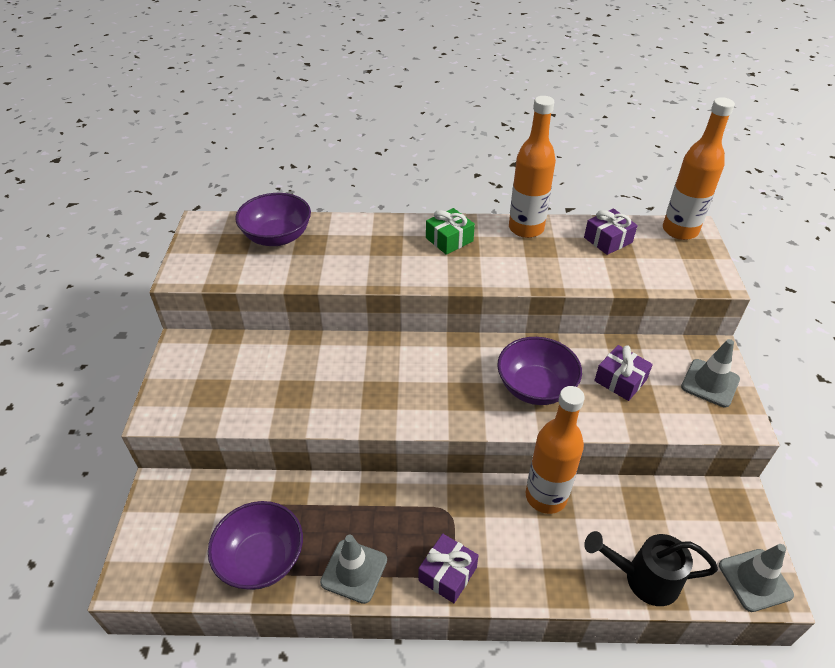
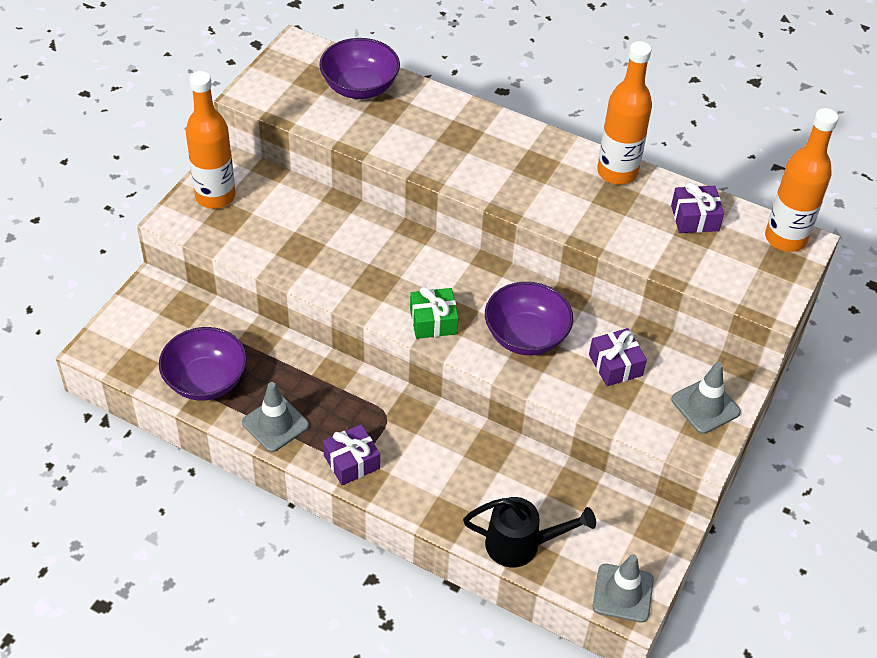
camera: 25 degrees right, 5 degrees up
green gift [426,208,475,255] -> green gift moved to [410,287,459,339]
orange bottle [526,386,585,514] -> orange bottle moved to [186,71,235,209]
black watering can [584,531,718,606] -> black watering can turned 150 degrees clockwise [463,497,596,567]

